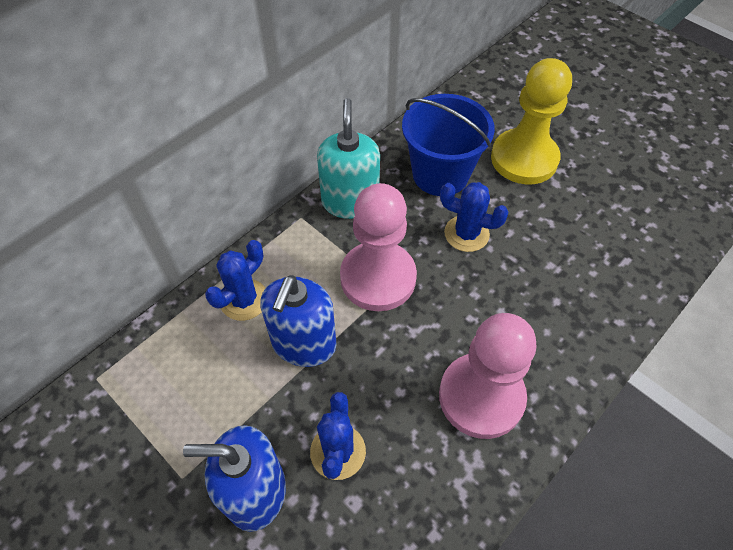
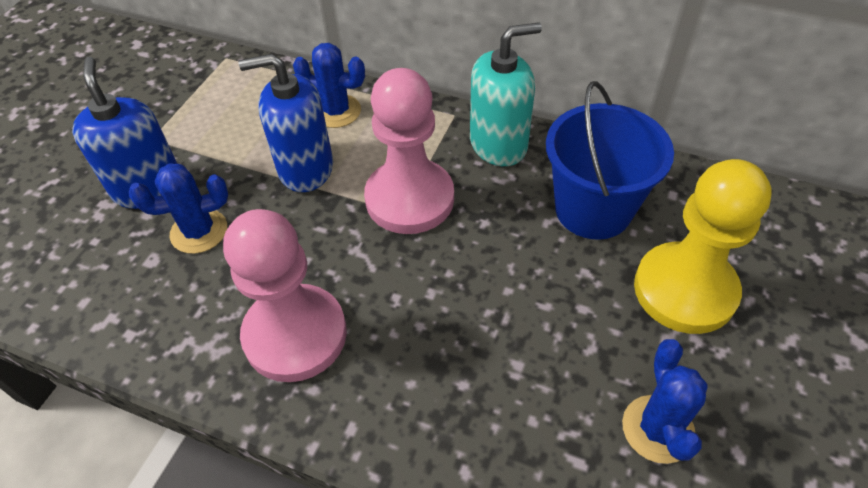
camera: 70 degrees right, 5 degrees down
blue cactus [440,182,509,252] -> blue cactus moved to [622,339,708,464]

